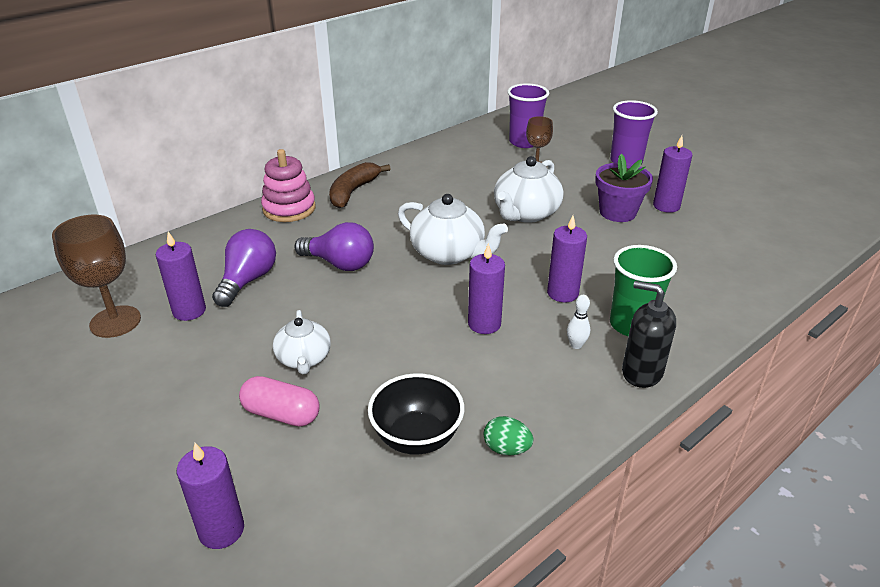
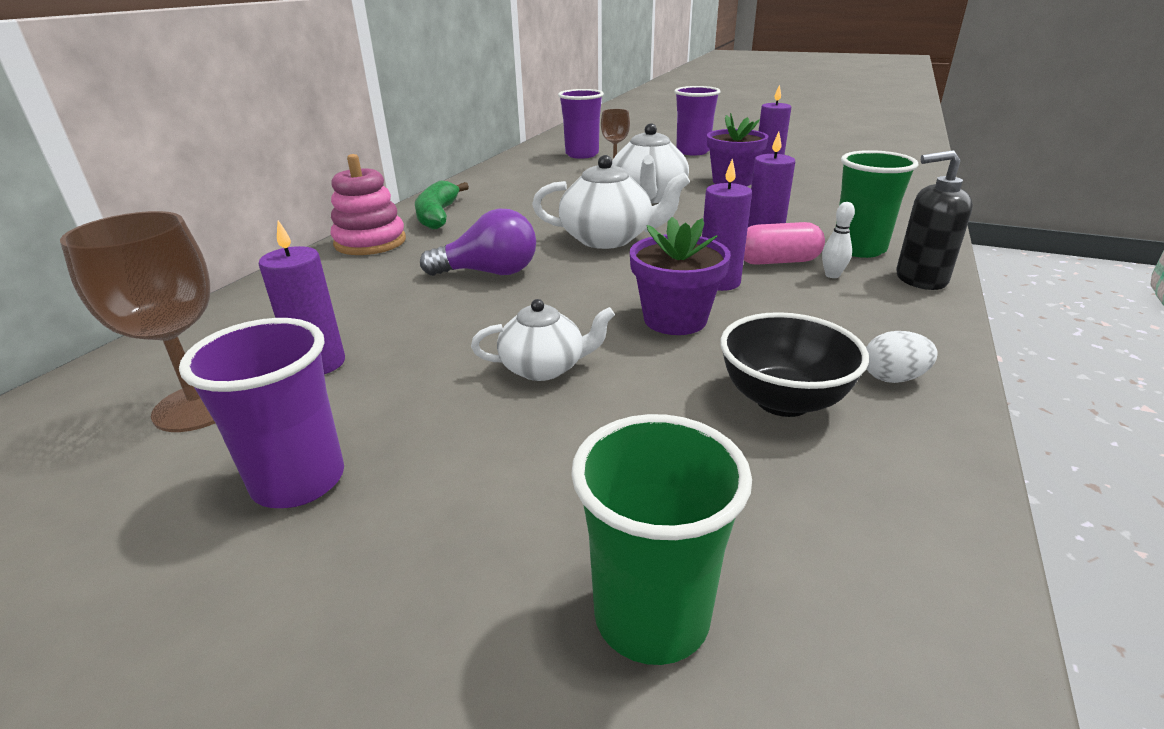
camera: 25 degrees left, 5 degrees down
purple candle [177,443,244,549] -> green cup [571,414,752,665]
purple light bulb [212,229,276,307] -> none
pink capsule [239,376,319,426] -> pink capsule moved to [744,222,825,265]
white teapot [273,310,331,375] -> white teapot turned 60 degrees counterclockwise [471,299,615,381]
brown banana [329,162,391,208] -> green banana [415,180,469,230]
green egg [484,416,534,455] -> white egg [866,331,938,383]
none -> purple cup [179,318,344,508]
none -> purple flower pot [630,217,731,335]

